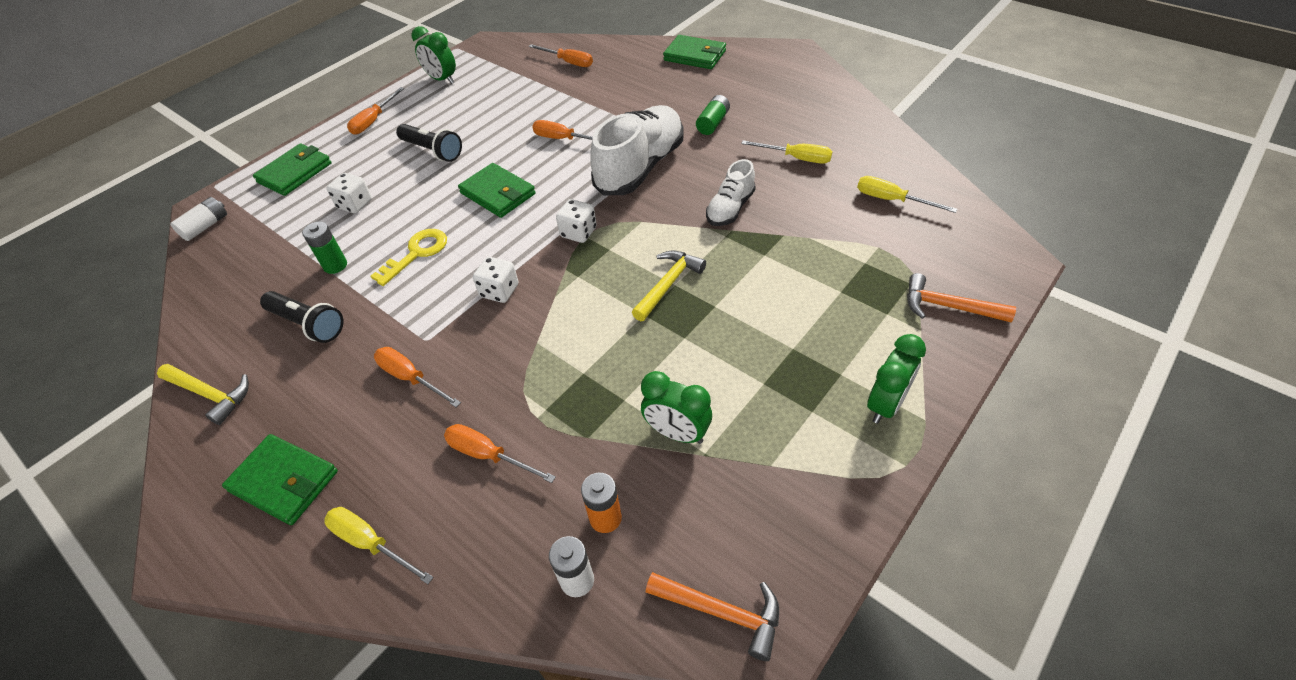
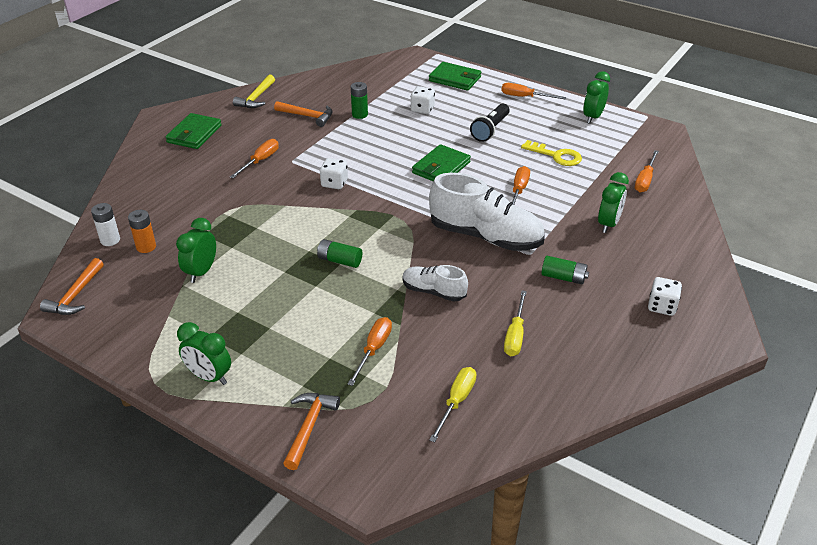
camera: 80 degrees right, 10 degrees down
white battery [170,197,227,241] -> none
black flashlight [260,291,344,343] -> orange hammer [274,101,333,127]
yellow screwdriver [324,507,434,584] -> none
yellow key [371,229,447,286] -> yellow key moved to [521,140,582,166]
orange screwdriver [444,424,556,483] -> orange screwdriver moved to [347,317,392,386]
white dice [556,199,597,243] -> white dice moved to [648,277,682,316]
yellow hammer [632,250,706,321] -> green battery [317,239,362,268]
green wallet [663,35,726,69] -> none
none -> green clock [598,172,629,233]

